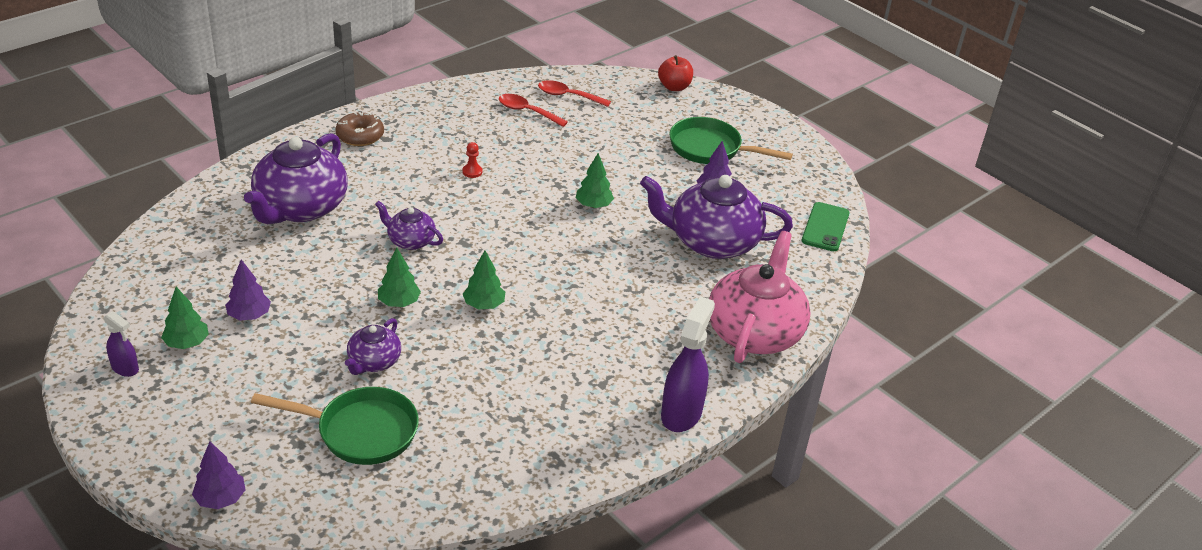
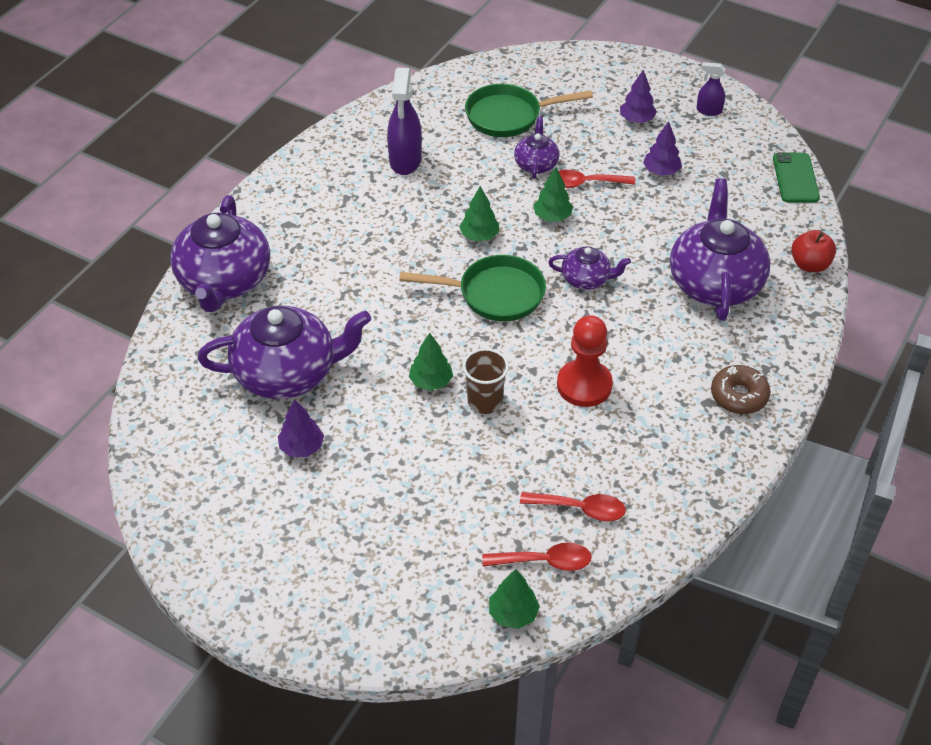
camera: 165 degrees right, 10 degrees up
green tree [161,287,209,349] -> green tree moved to [489,569,540,629]
purple tree [192,442,246,509] -> purple tree moved to [620,70,657,123]
red pawn [462,142,482,178] -> red pawn [557,315,613,407], size x2.34
red apple [658,55,693,91] -> red apple moved to [791,230,836,272]
purple spray bottle [661,296,715,432] -> purple spray bottle moved to [387,68,422,175]
green pan [669,117,793,164] -> green pan moved to [399,255,546,322]
pink teapot [709,231,811,363] -> purple teapot [170,195,270,312]
green phone [802,202,849,251] -> green phone moved to [773,152,820,203]
none -> brown cup [462,348,509,414]
none -> red spoon [559,170,635,188]

